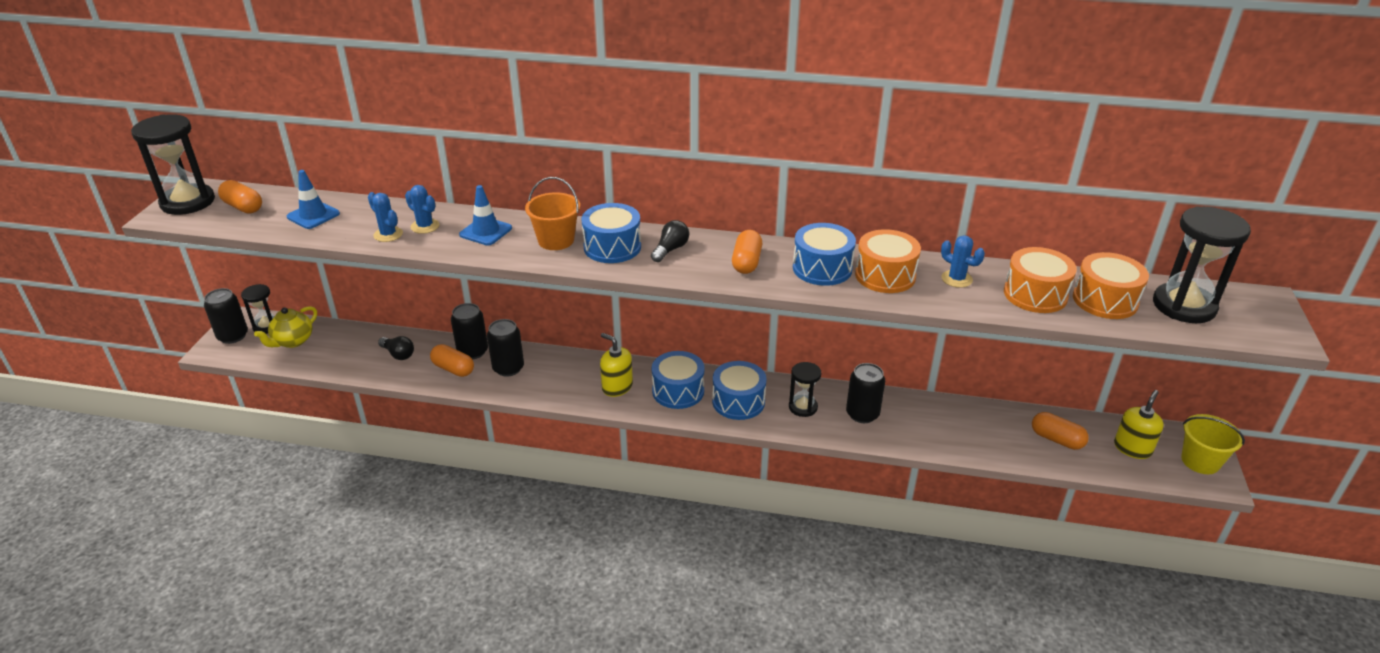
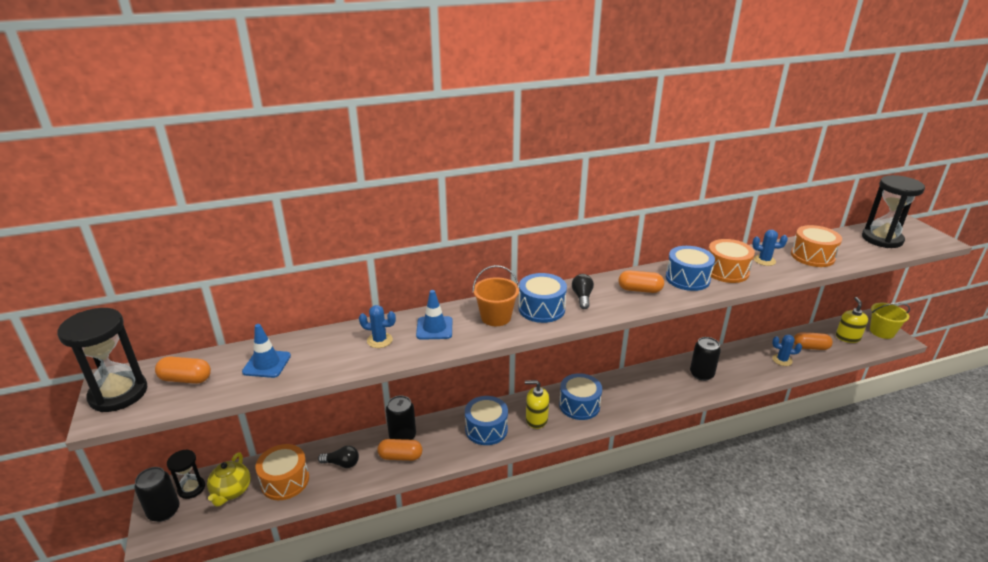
camera: 30 degrees left, 5 degrees down
blue cactus [368,192,403,242] -> blue cactus moved to [772,335,802,366]
black can [487,319,524,377] -> none
blue drum [712,361,767,420] -> blue drum moved to [465,396,508,445]
orange capsule [732,230,762,274] -> orange capsule turned 60 degrees counterclockwise [619,270,664,293]
black hourglass [789,362,821,417] -> none
orange drum [1073,252,1149,319] -> orange drum moved to [255,444,309,500]

